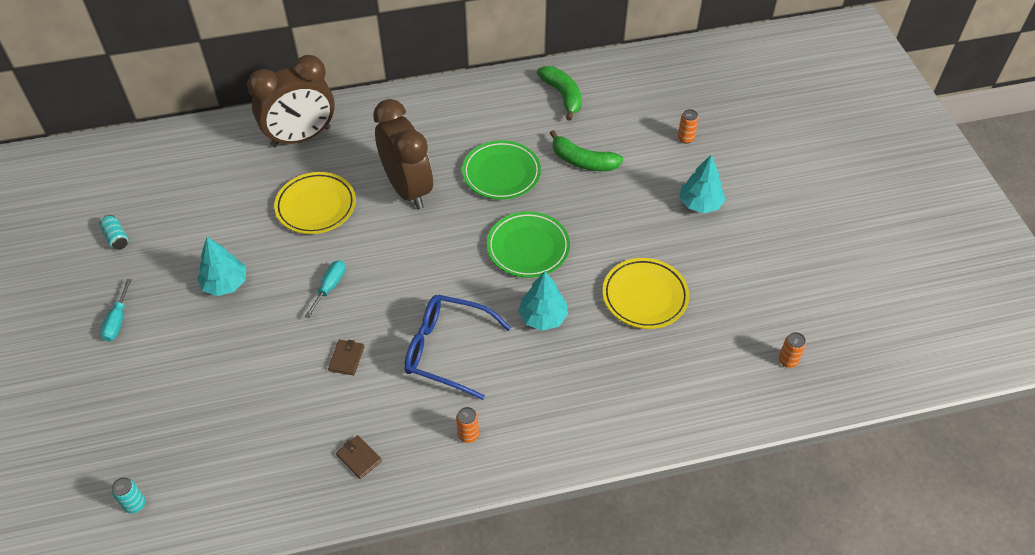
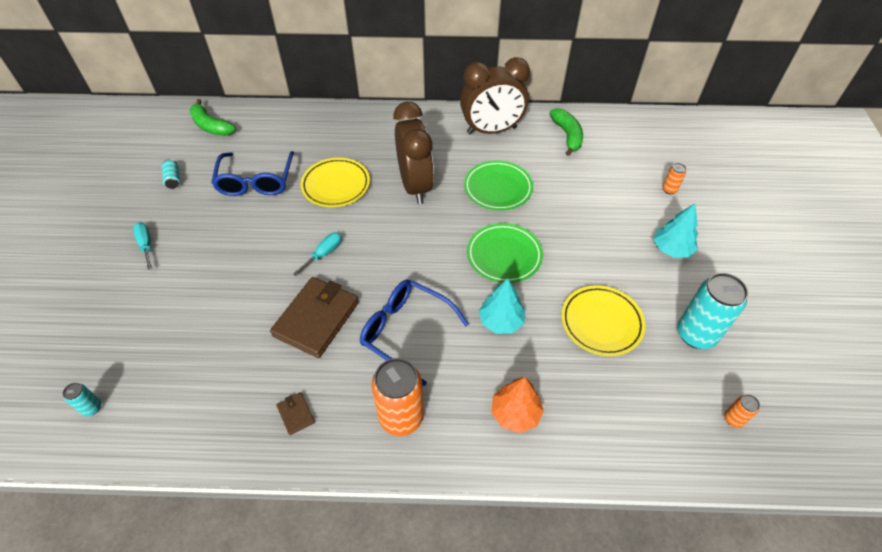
camera: 15 degrees right, 0 degrees up
turquoise screwdriver [100,279,132,342] -> turquoise screwdriver turned 135 degrees clockwise [133,222,152,270]
turquoise tree [197,237,246,296] -> none
brown clock [247,55,335,147] -> brown clock moved to [460,57,530,135]
brown wallet [328,340,364,376] -> brown wallet [270,277,359,358], size x2.31
orange can [456,407,479,443] -> orange can [372,358,424,436], size x2.21
green banana [550,130,623,171] -> green banana moved to [190,99,236,136]
none -> blue glasses [211,151,294,196]
none -> orange tree [491,377,544,433]
none -> turquoise can [678,273,748,349]

